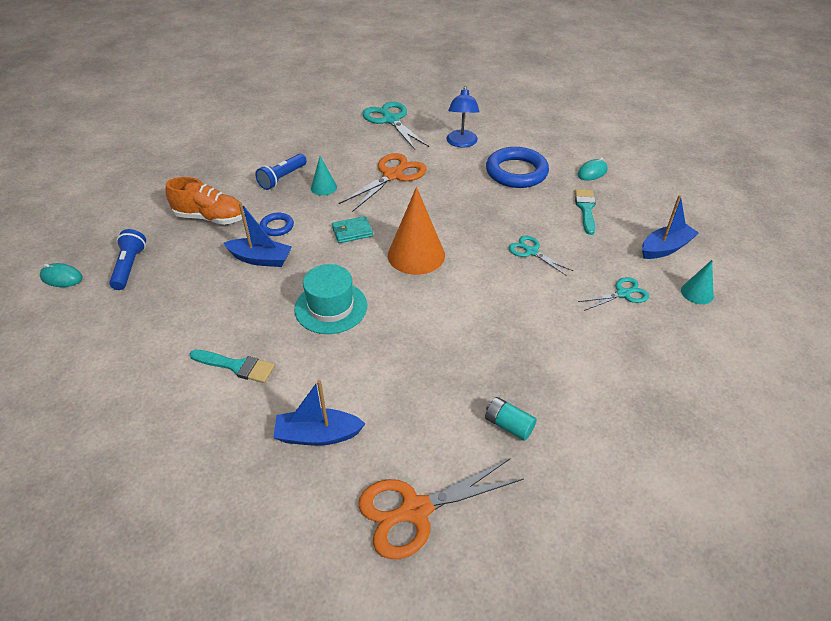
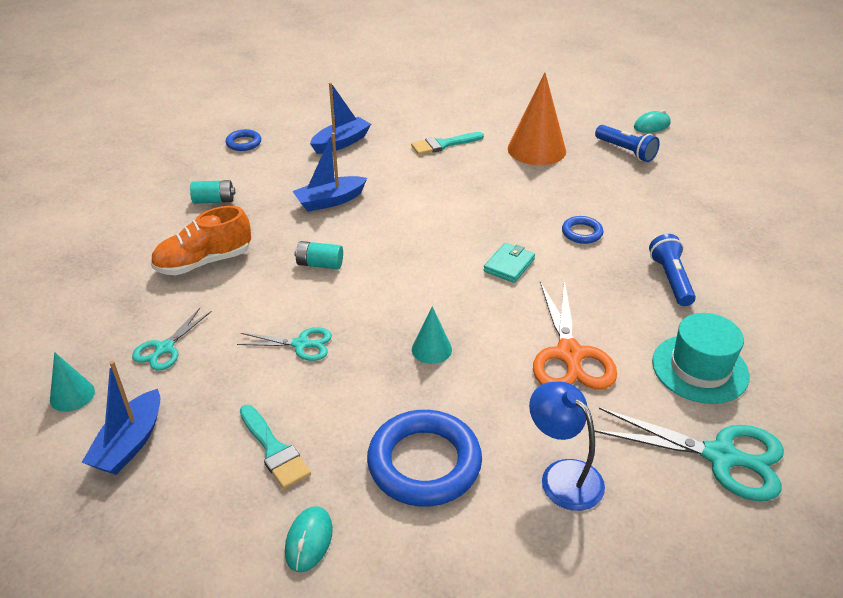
camera: 140 degrees right, 5 degrees down
orange shoe [165,177,245,225] -> orange shoe moved to [151,206,251,275]
blue boat [223,202,292,267] -> blue boat moved to [292,132,367,212]
turquoise hat [294,264,367,334] -> turquoise hat moved to [652,313,750,404]
turquoise cone [311,156,337,196] -> turquoise cone moved to [412,306,452,364]
orange scissors [358,458,524,559] -> blue ring [226,129,261,151]
orange cone [388,187,445,275] -> orange cone moved to [508,73,566,165]
none -> turquoise battery [294,241,343,269]

